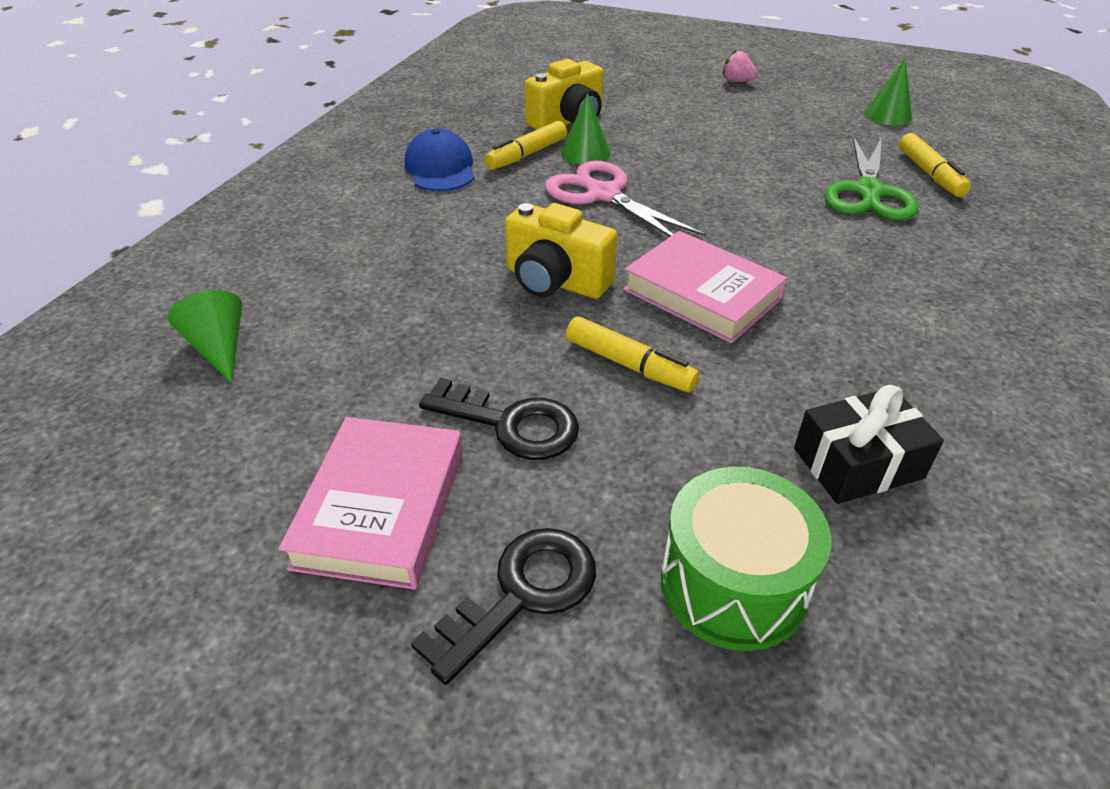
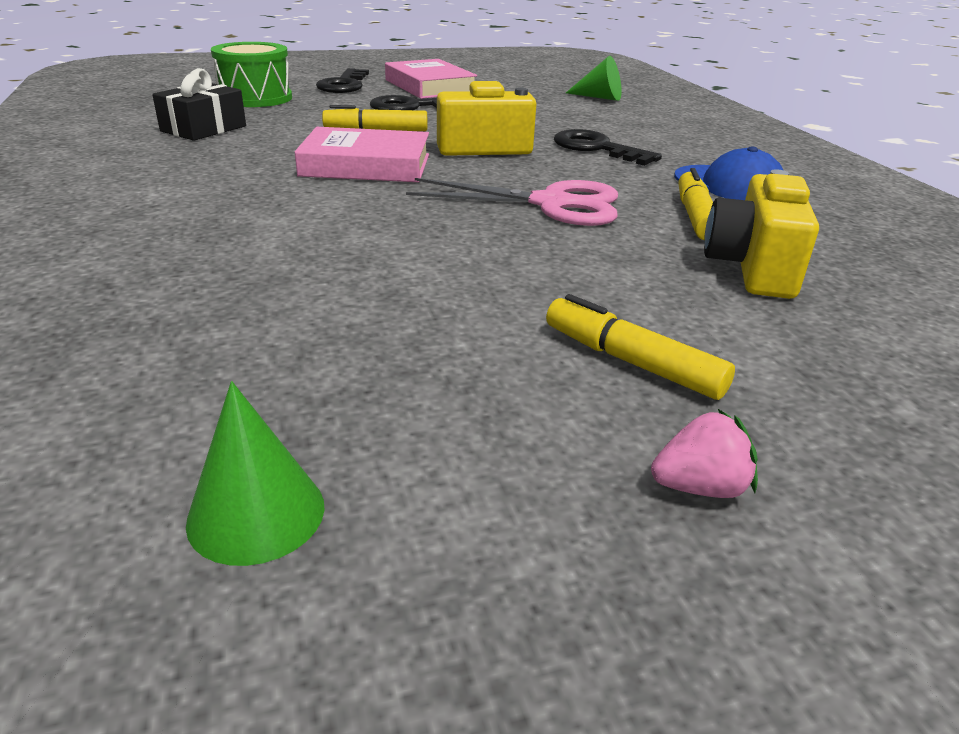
camera: 140 degrees right, 10 degrees down
green cone [561,93,611,165] -> none
green scissors [825,136,918,221] -> none
yellow marker [899,133,971,197] -> yellow marker moved to [546,294,735,400]
none -> black key [554,129,662,166]

